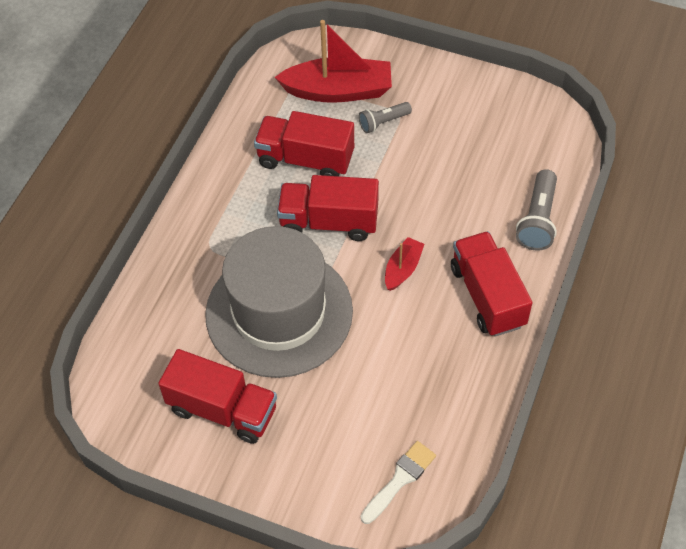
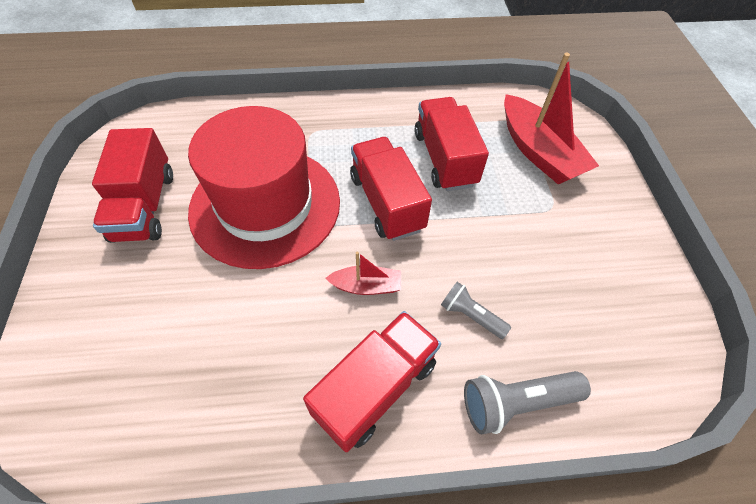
camera: 60 degrees right, 0 degrees up
grey hat [205,226,353,378] -> red hat [188,106,340,269]
grey flashlight [359,102,412,133] -> grey flashlight moved to [441,282,511,339]
white brush [361,441,436,524] -> none

